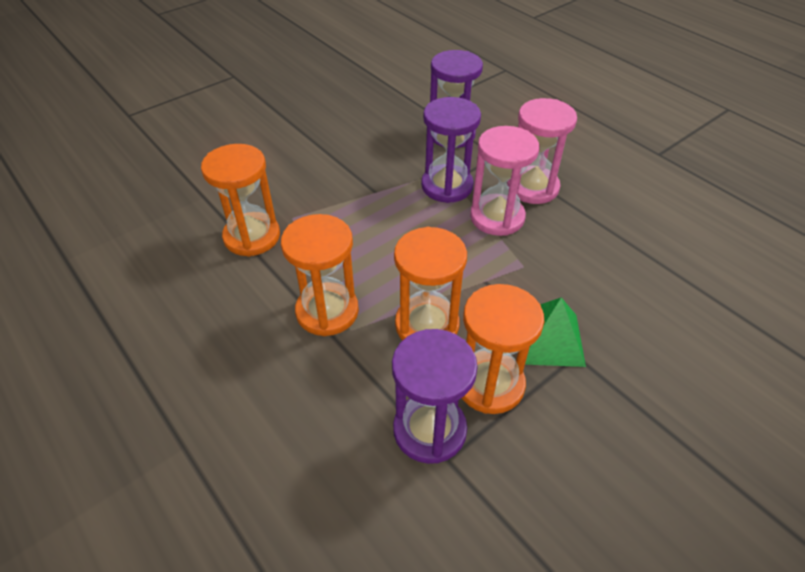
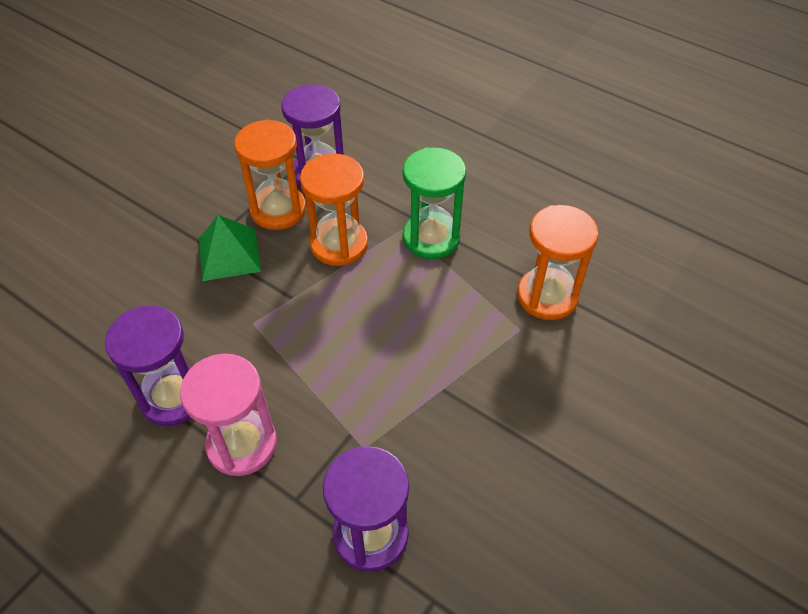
camera: 165 degrees right, 5 degrees up
orange hourglass [281,214,359,336] -> green hourglass [403,147,466,259]
purple hourglass [421,97,481,203] -> purple hourglass moved to [105,305,192,426]
pink hourglass [470,126,539,236] -> none

